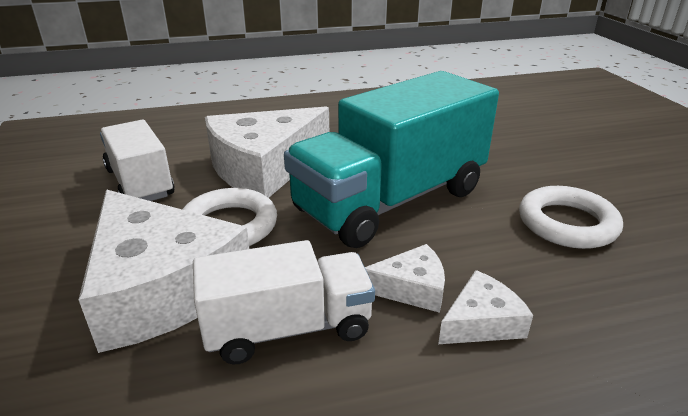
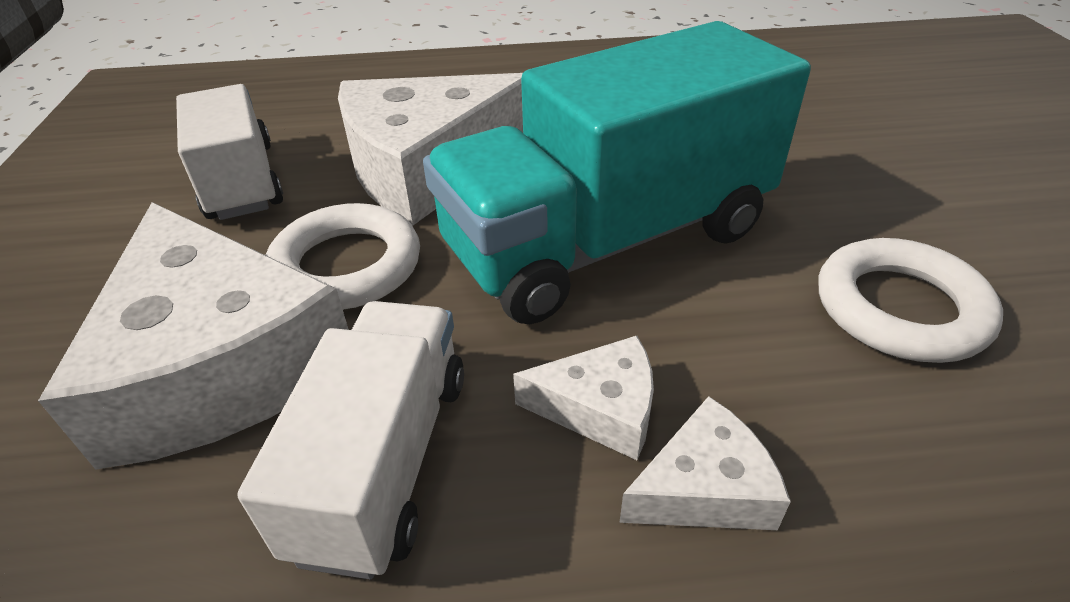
camera: 10 degrees right, 10 degrees up
white truck [193,240,375,365] -> white truck turned 75 degrees counterclockwise [237,301,464,579]

